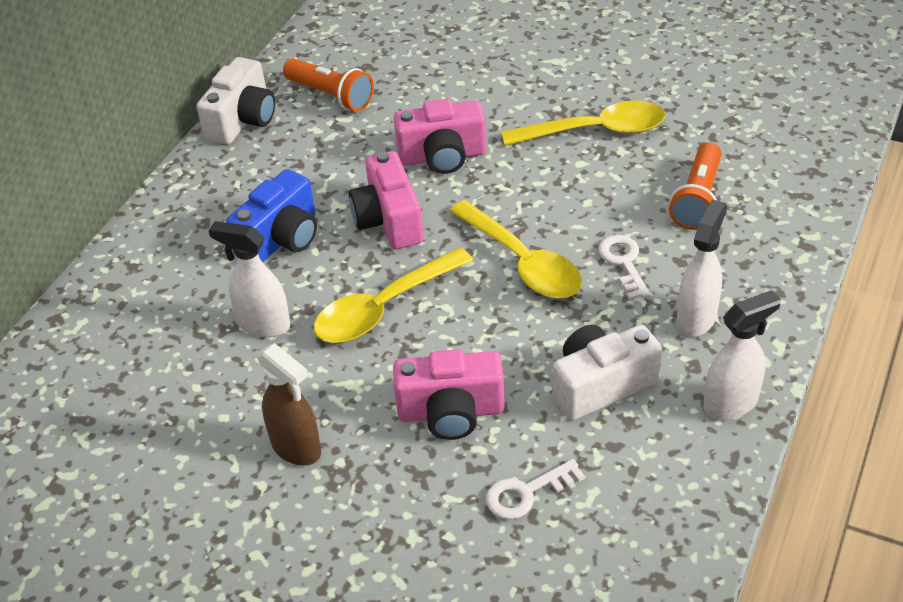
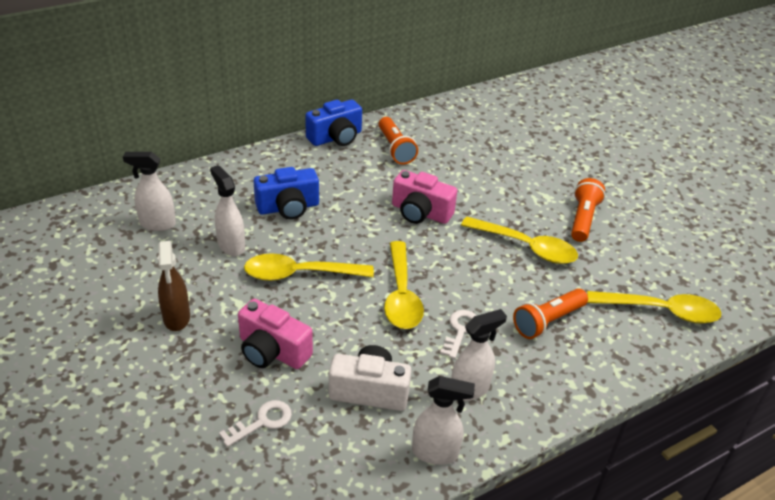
camera: 30 degrees right, 5 degrees down
white camera [197,57,275,145] -> blue camera [305,99,362,146]
pink camera [349,151,423,249] -> none
white key [486,459,585,520] -> white key turned 135 degrees clockwise [219,400,292,447]
none -> white spray bottle [123,152,176,231]
none -> orange flashlight [571,178,605,242]
none -> yellow spoon [587,291,721,324]

